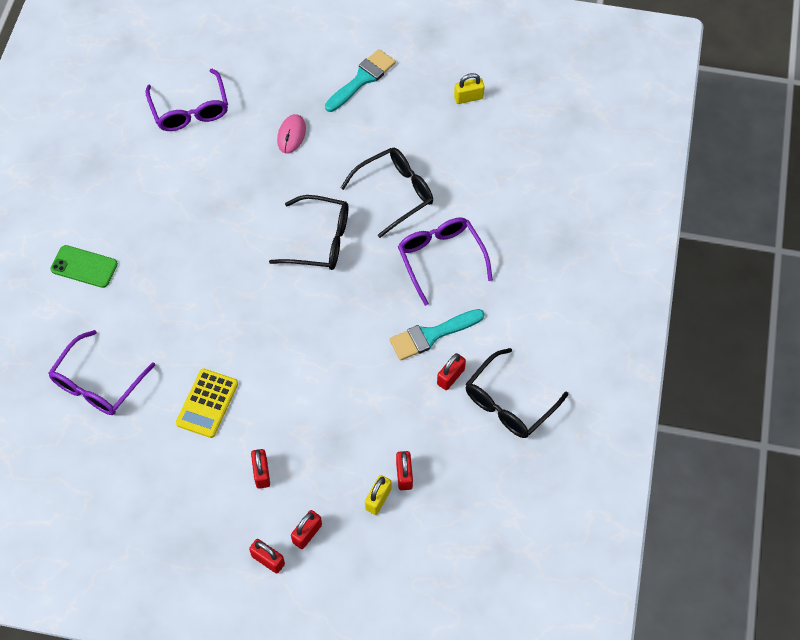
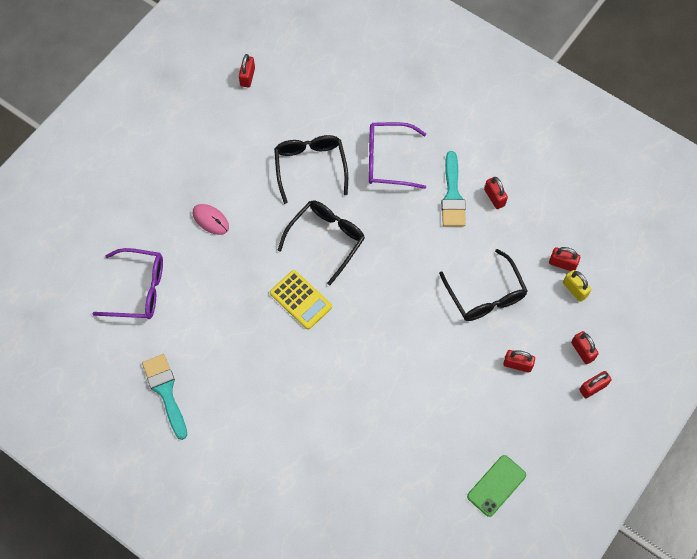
camera: 65 degrees left, 5 degrees up
purple glasses [48,330,155,415] -> none
green phone [50,245,118,288] -> green phone moved to [467,455,526,517]
yellow calculator [176,369,238,438] -> yellow calculator moved to [270,270,332,329]
turquoise brush [325,49,396,112] -> turquoise brush moved to [142,354,187,440]
yellow padlock [454,73,484,104] -> red padlock [239,54,255,87]
black glasses [466,348,568,438] -> black glasses moved to [439,249,527,321]

